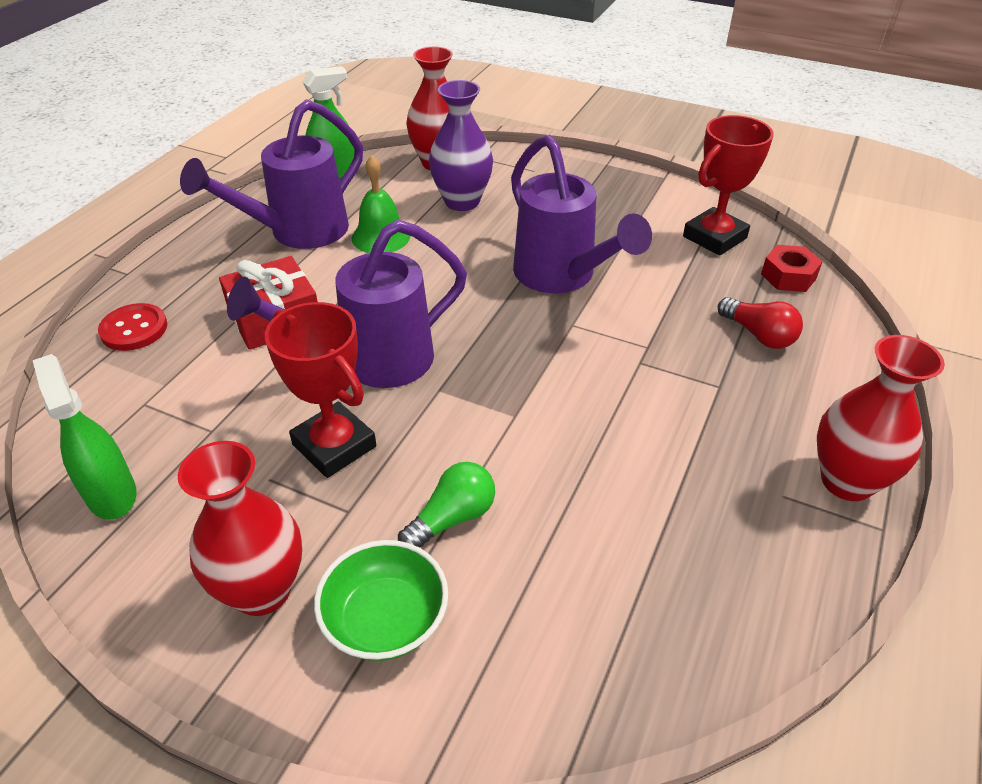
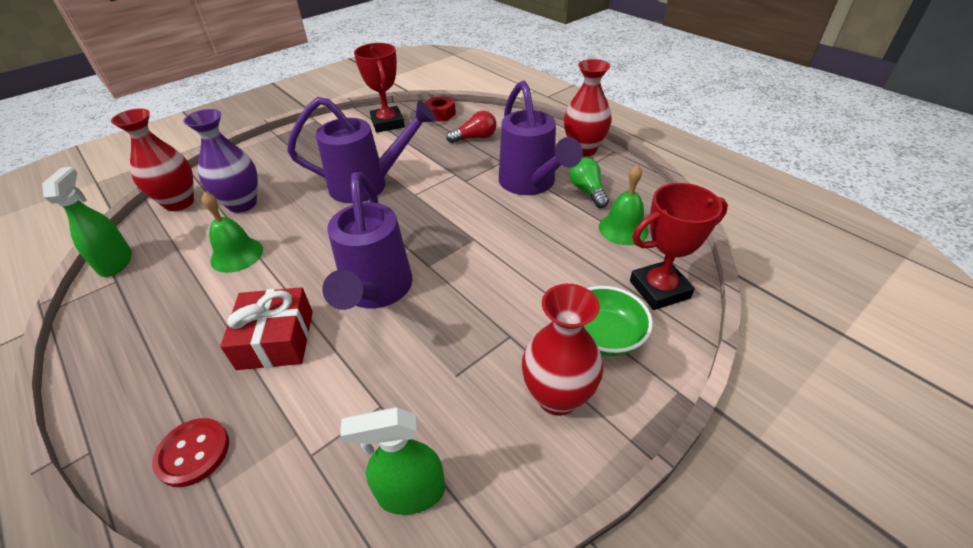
camera: 65 degrees left, 0 degrees up
purple watering can [180,99,363,249] -> purple watering can moved to [499,81,583,195]
red trophy [265,302,376,478] -> red trophy moved to [630,183,728,310]
green light bulb [398,462,495,548] -> green light bulb moved to [569,158,609,208]
none -> green bell [599,165,649,245]

